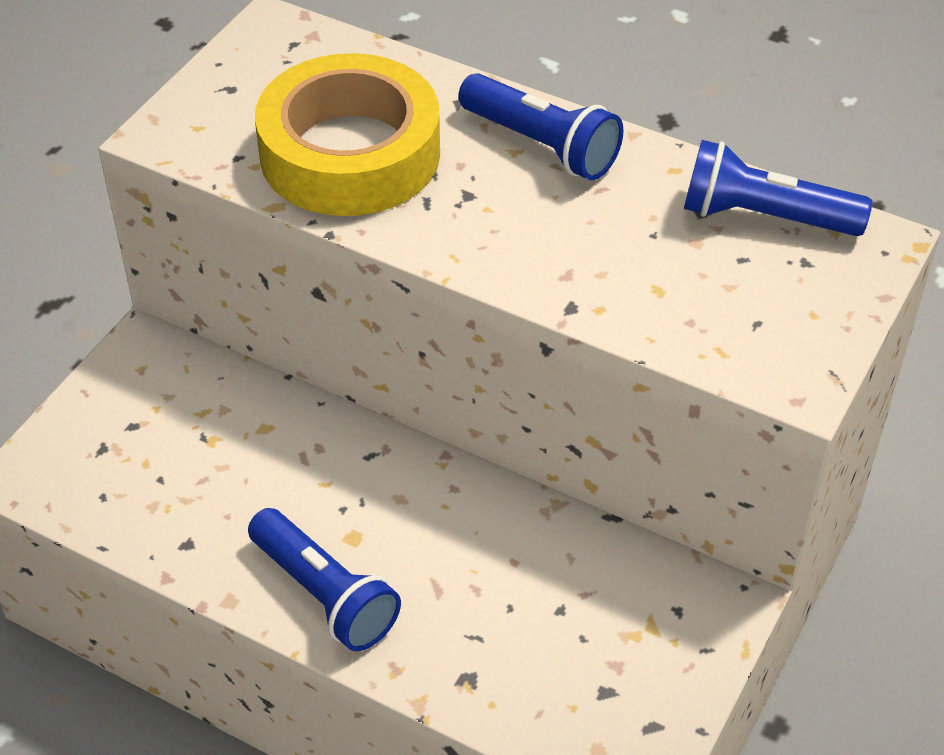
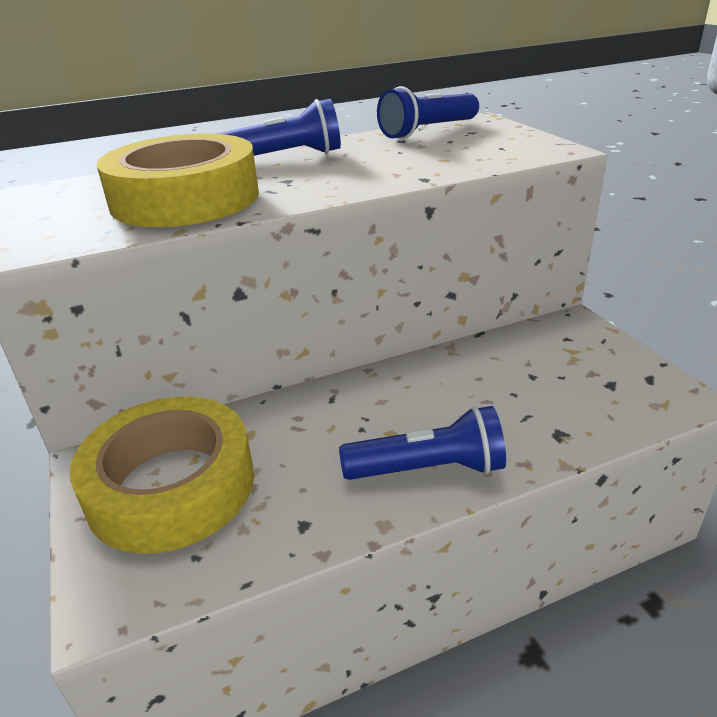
camera: 50 degrees left, 15 degrees down
none -> yellow tape [70,396,254,554]

